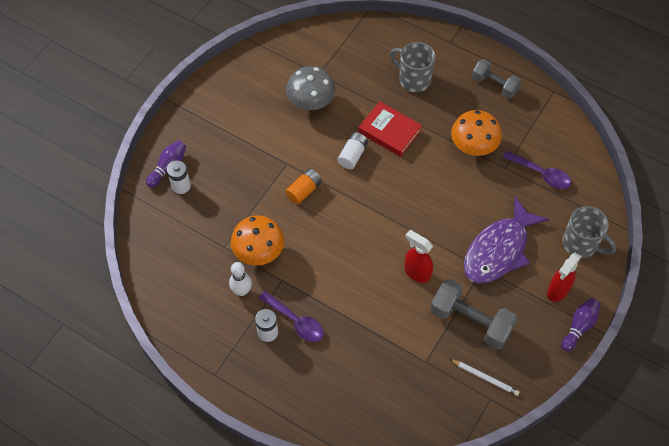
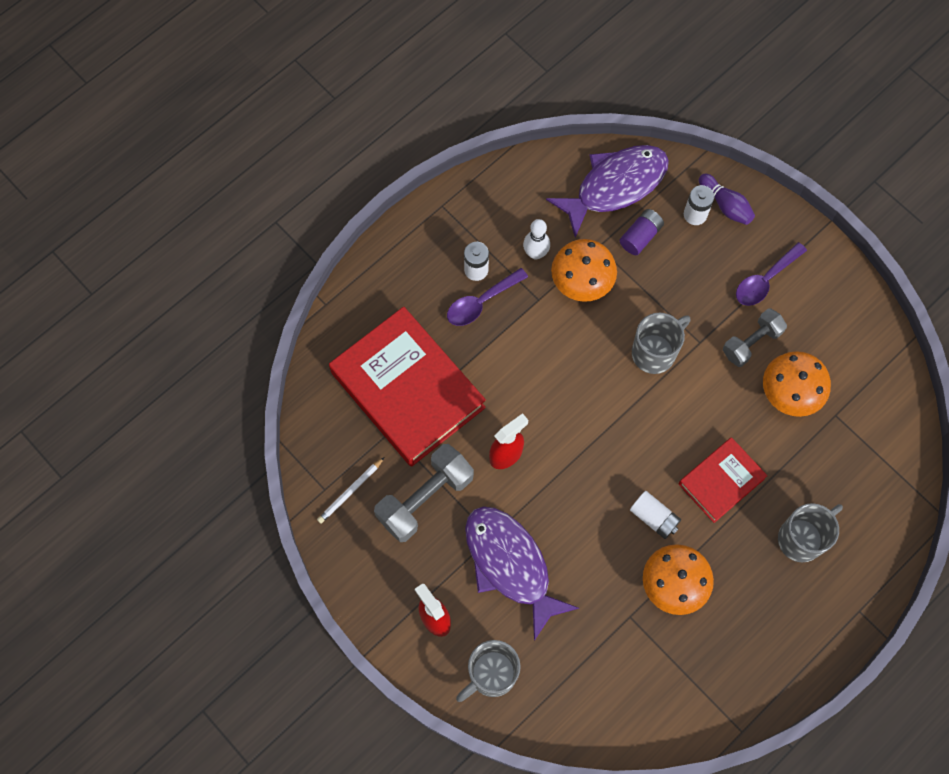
camera: 105 degrees right, 10 degrees up
orange battery [285,169,322,204] -> grey mug [632,313,691,374]
grey mushroom [286,66,335,110] -> orange mushroom [763,351,831,417]
white battery [337,132,368,169] -> white battery moved to [630,491,681,539]
grey dumbbell [472,59,521,99] -> grey dumbbell moved to [723,308,787,367]
purple spoon [503,151,571,189] -> purple spoon moved to [736,242,807,306]
purple bowling pin [561,298,600,352] -> none
none -> red book [329,307,486,467]
none -> purple fish [546,145,669,238]
none -> purple battery [620,209,664,255]

